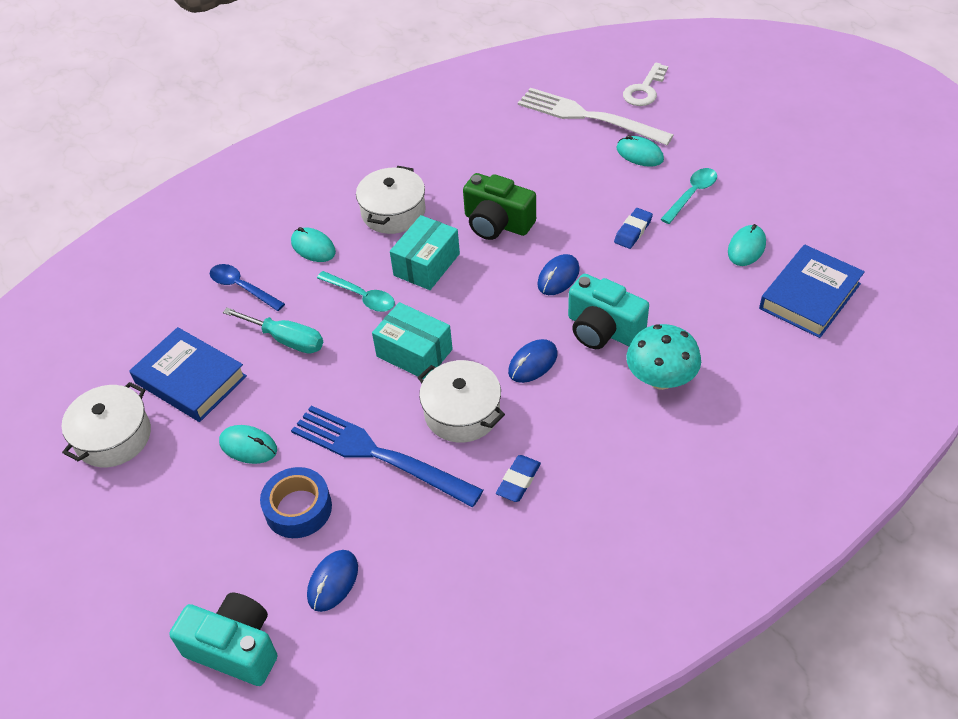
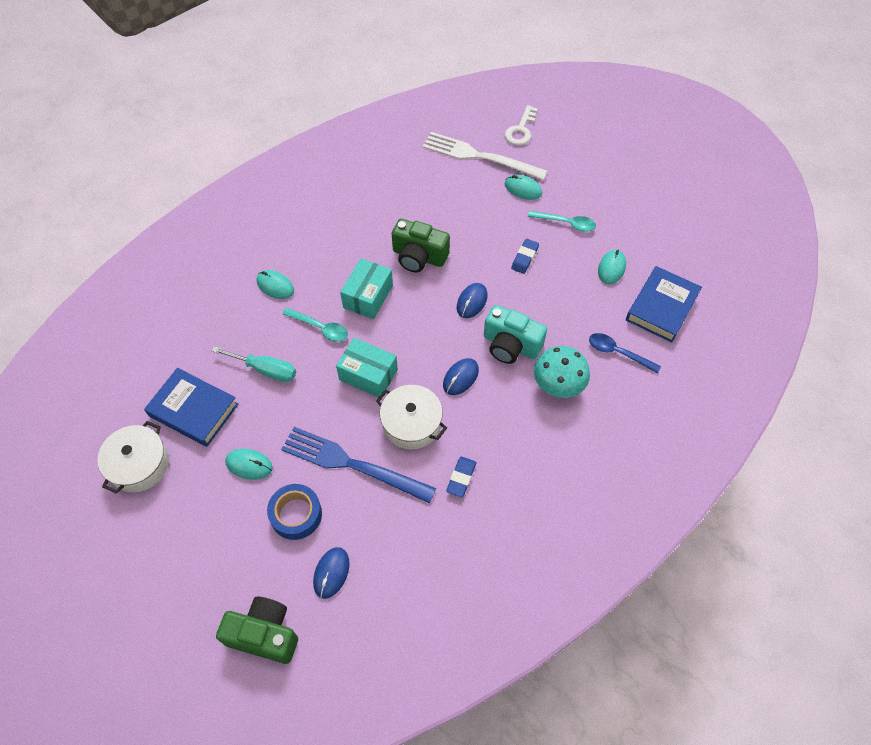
camera: 10 degrees left, 10 degrees up
turquoise camera [169,593,278,686] -> green camera [216,597,298,664]
blue spoon [210,264,285,311] -> blue spoon moved to [589,333,661,373]
white pot [356,166,426,234] -> none
turquoise spoon [660,168,717,224] -> turquoise spoon turned 75 degrees clockwise [528,211,596,232]

